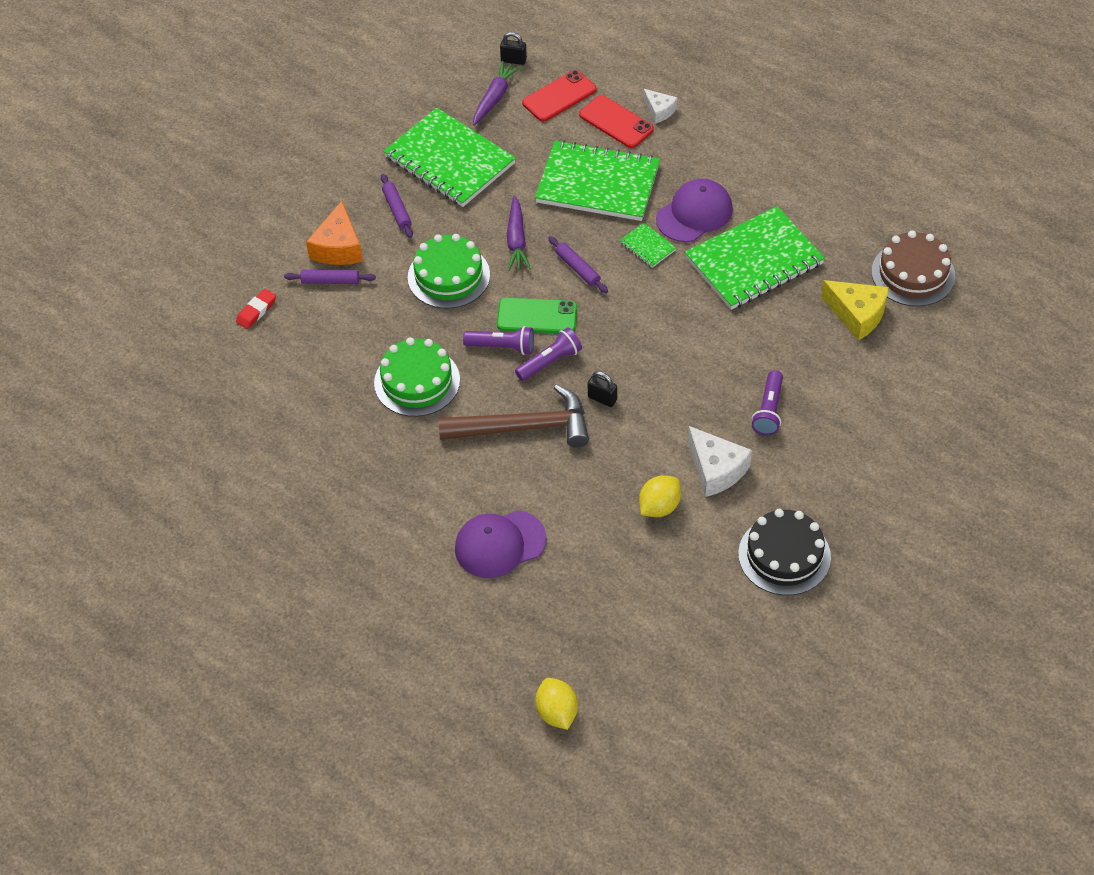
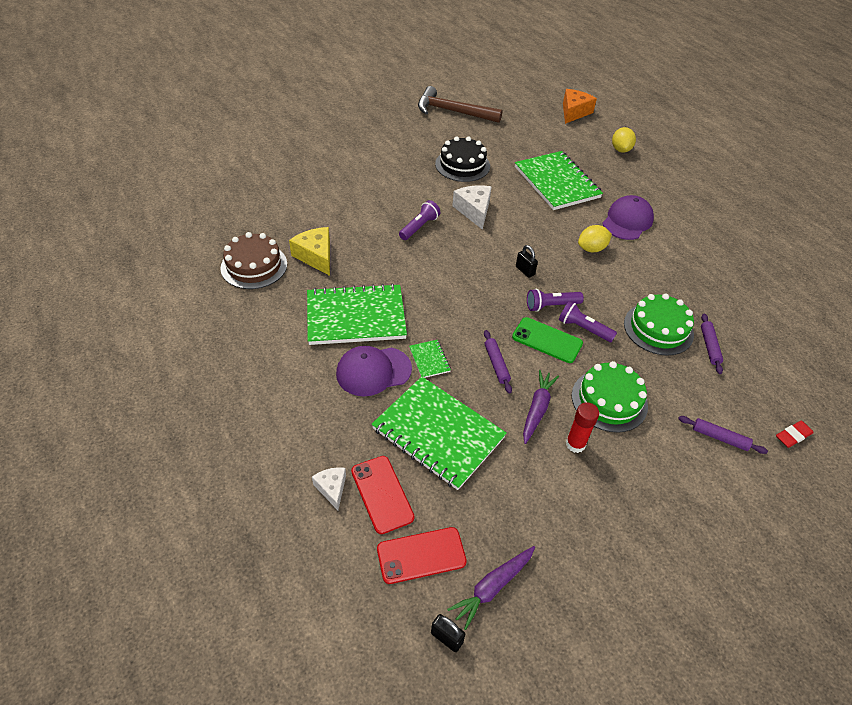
camera: 160 degrees left, 5 degrees down
orange cheese [306,201,363,265] -> orange cheese moved to [563,89,597,124]
purple rolling pin [381,174,413,238] -> purple rolling pin moved to [701,313,723,374]
green notebook [383,108,516,207] -> green notebook moved to [515,151,603,210]
brown hammer [438,384,589,448] -> brown hammer moved to [418,86,502,123]
purple cap [455,510,547,578] -> purple cap turned 60 degrees counterclockwise [602,195,654,240]
yellow lemon [639,475,681,517] -> yellow lemon moved to [578,225,612,252]
none -> red glue stick [566,402,599,453]

